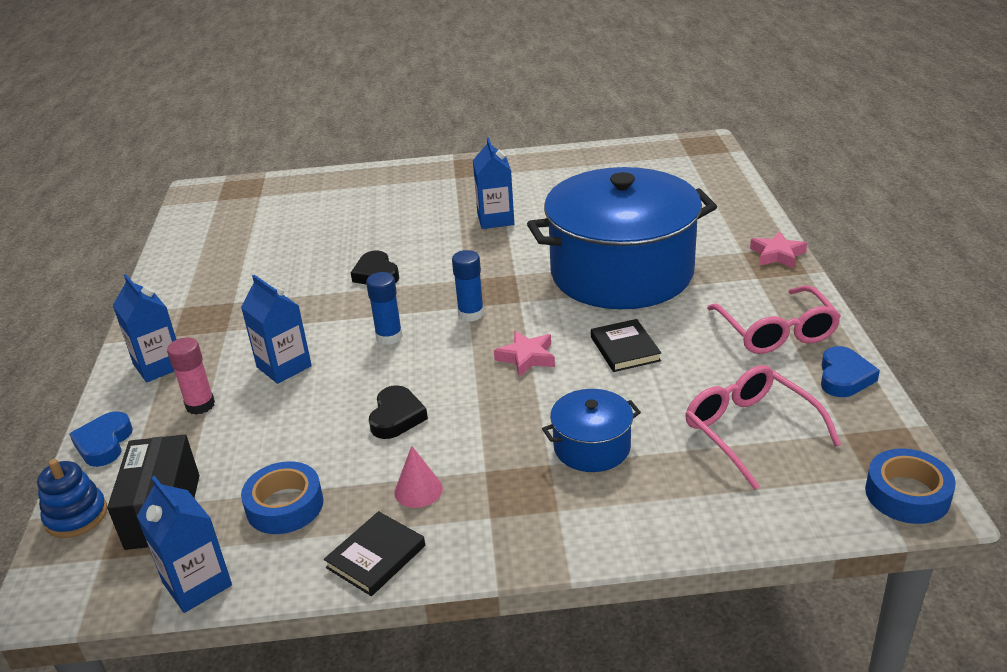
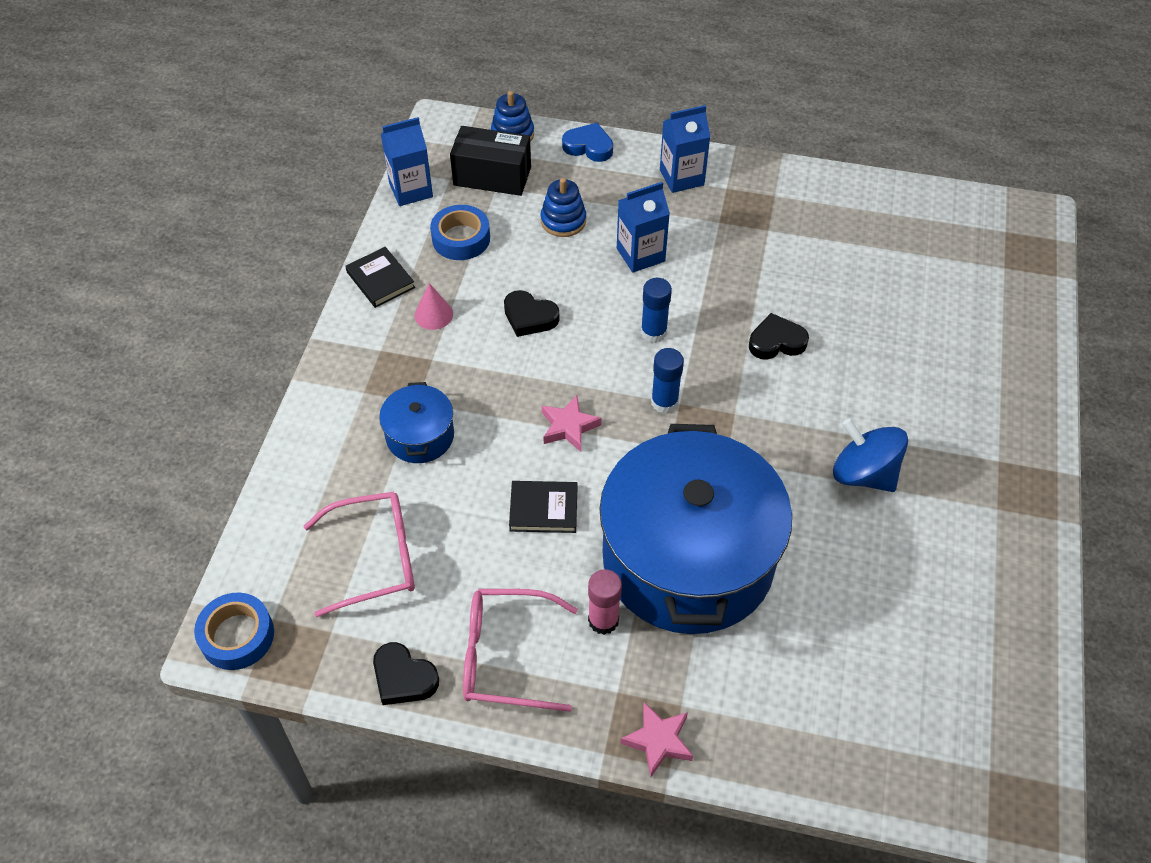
camera: 105 degrees right, 20 degrees up
pink glue stick [167,337,215,415] -> pink glue stick moved to [588,569,622,635]
blue carton [473,137,514,229] -> blue spinning top [833,418,908,492]
blue heart [821,346,880,397] -> black heart [373,642,439,705]
none -> blue stacking toy [541,178,586,237]

